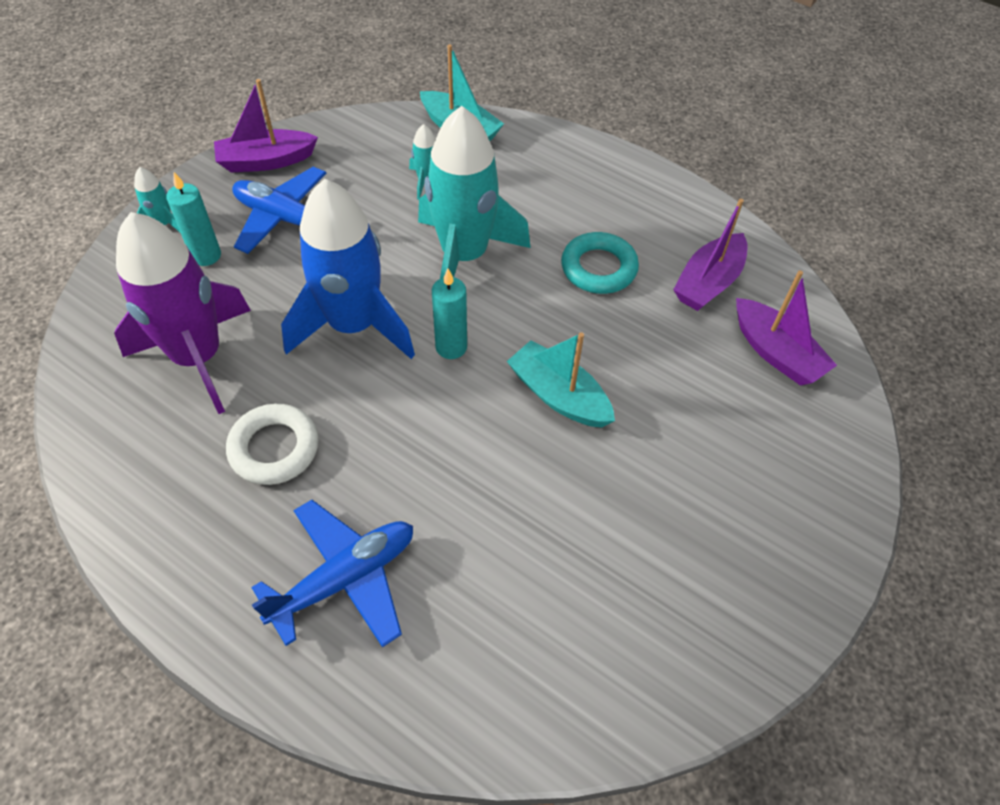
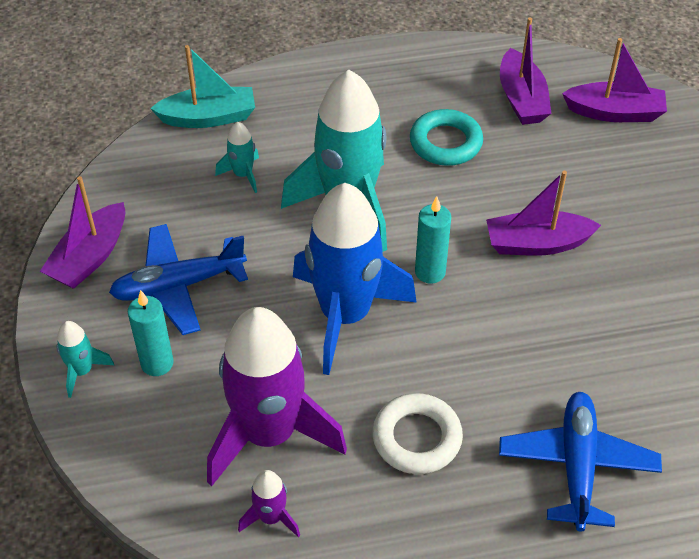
camera: 45 degrees left, 5 degrees down
turquoise boat [507,332,615,427] -> purple boat [486,171,601,256]
none -> purple rocket [238,470,300,538]

